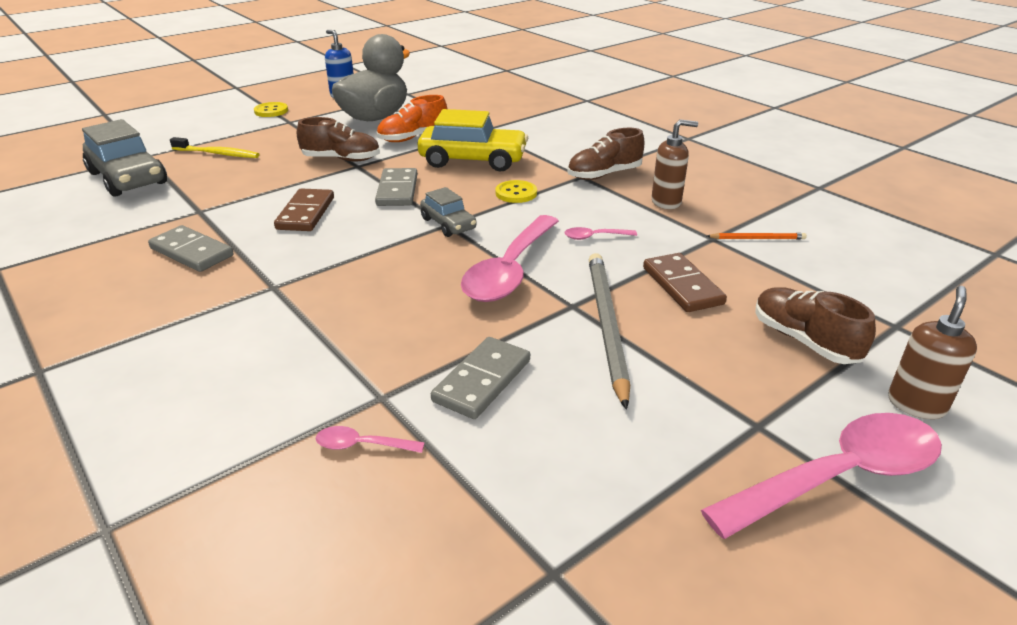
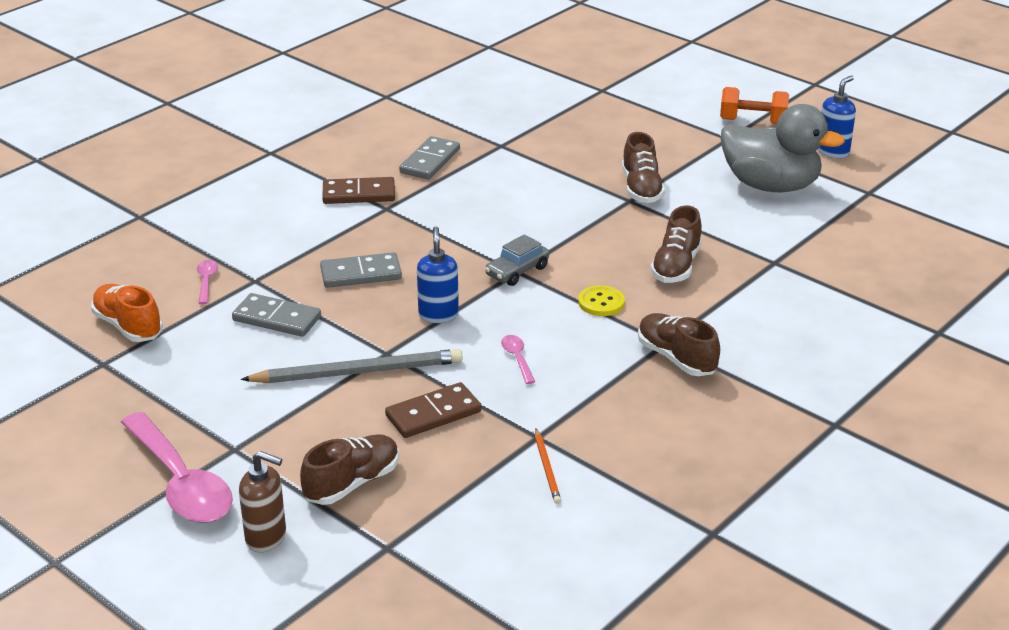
camera: 80 degrees right, 0 degrees up
grey car [82,119,167,197] -> none
yellow toothbrush [170,137,259,158] -> none
yellow button [254,102,288,117] -> orange dumbbell [720,87,789,124]
brown domino [274,188,334,231] -> brown domino moved to [322,177,395,204]
grey domino [375,168,417,206] -> grey domino moved to [320,252,402,288]
orange shoe [377,95,447,142] -> orange shoe moved to [91,284,163,342]
yellow car [417,109,528,172] -> brown shoe [650,205,702,283]
pink spoon [461,215,559,302] -> blue soap dispenser [417,227,459,323]
brown soap dispenser [651,119,698,209] -> none

